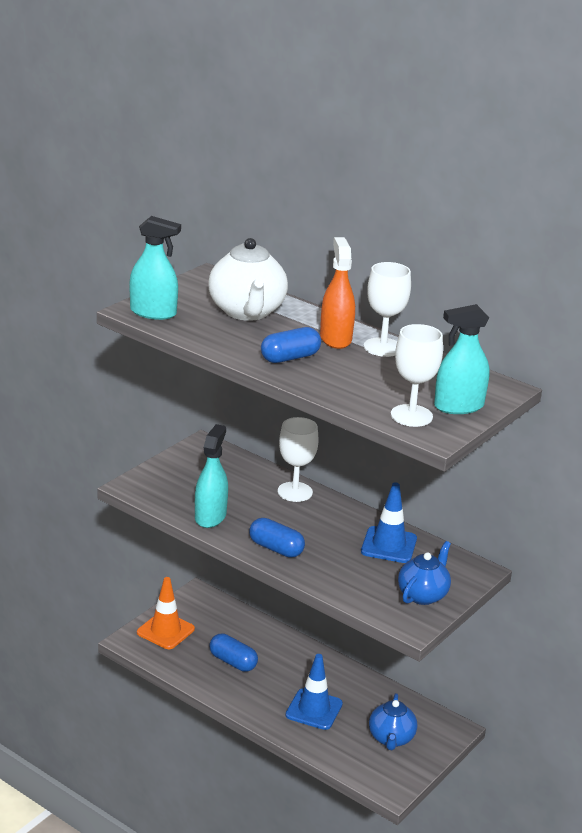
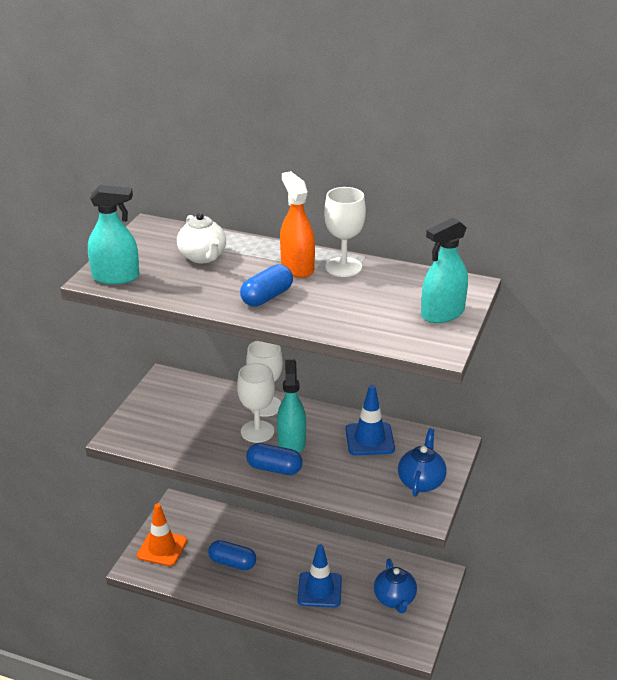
camera: 15 degrees left, 5 degrees up
turquoise spray bottle [195,424,228,528] -> turquoise spray bottle moved to [277,360,306,453]
white teapot [209,238,288,321] -> white teapot [177,213,226,263], size x0.65
white goblet [391,324,443,427] -> white goblet moved to [237,363,275,443]

